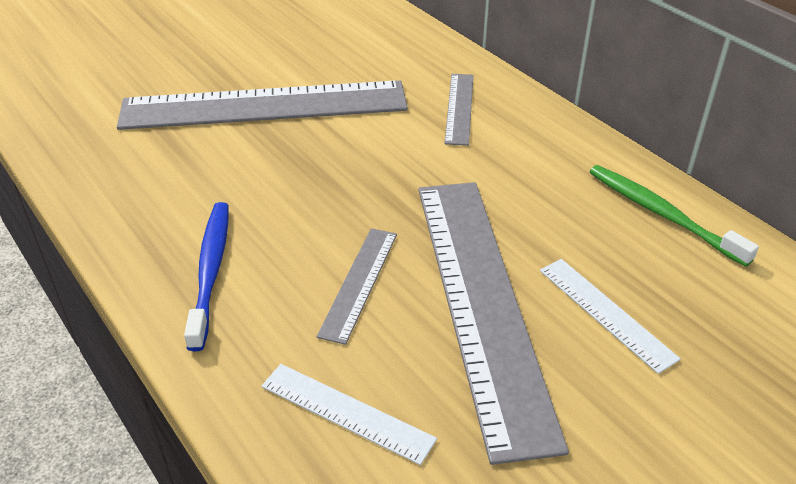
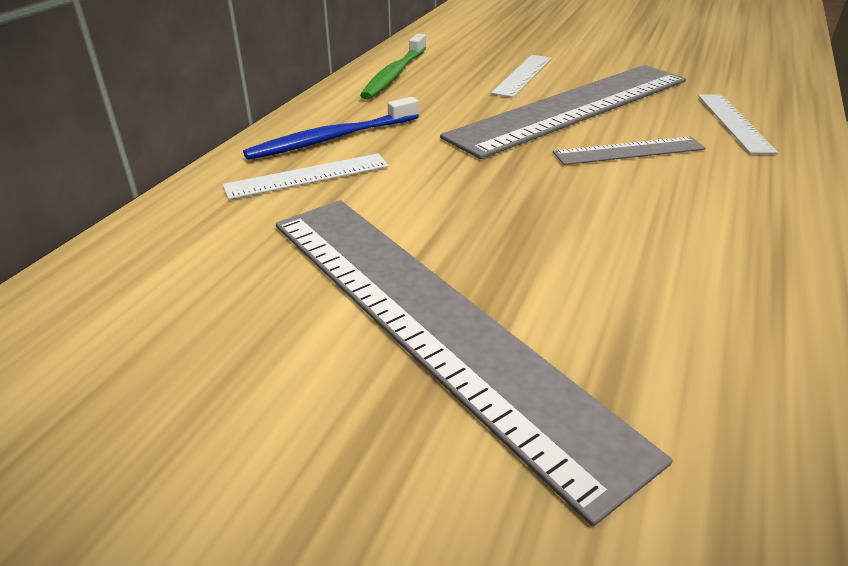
camera: 120 degrees left, 5 degrees down
blue toothbrush [184,202,229,351] -> blue toothbrush moved to [243,97,419,160]
grey ruler [444,74,473,146] -> white ruler [223,153,389,200]

